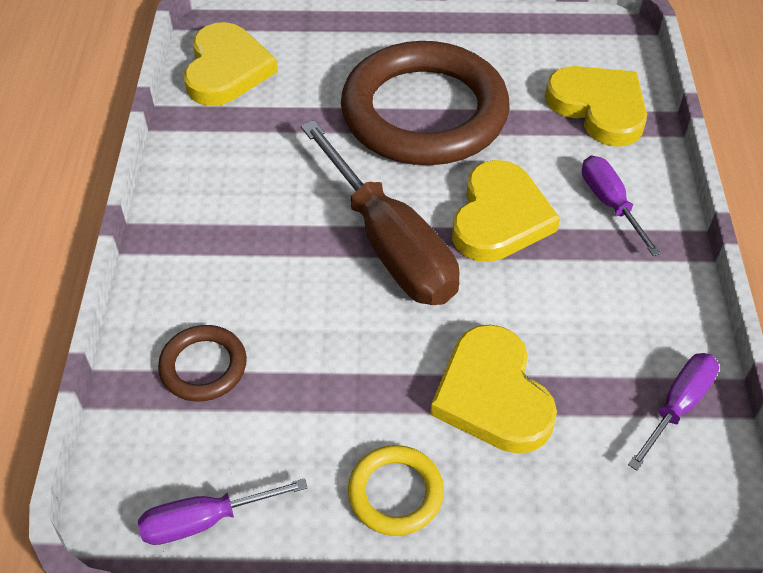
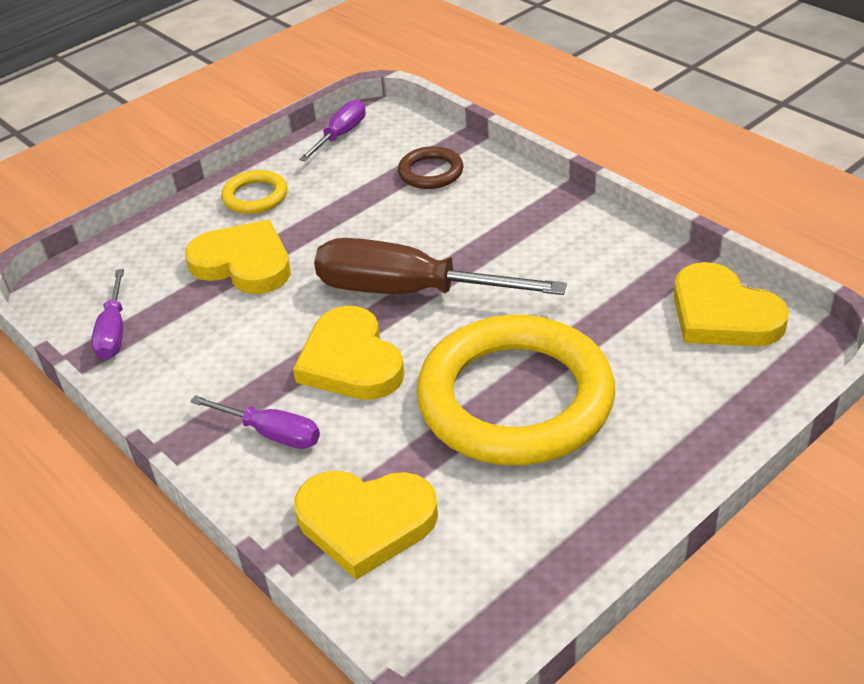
camera: 140 degrees right, 10 degrees down
brown ring [341,41,510,165] -> yellow ring [416,315,615,465]

